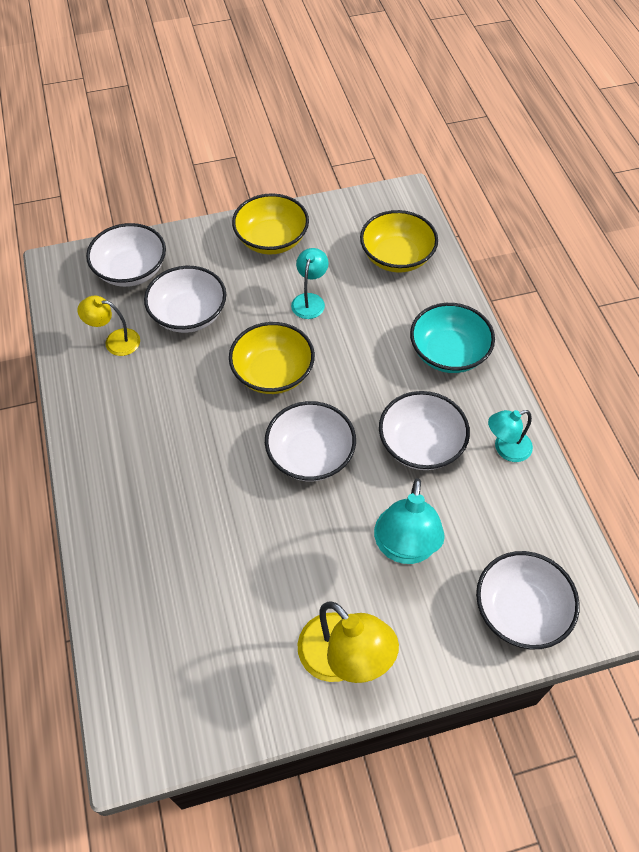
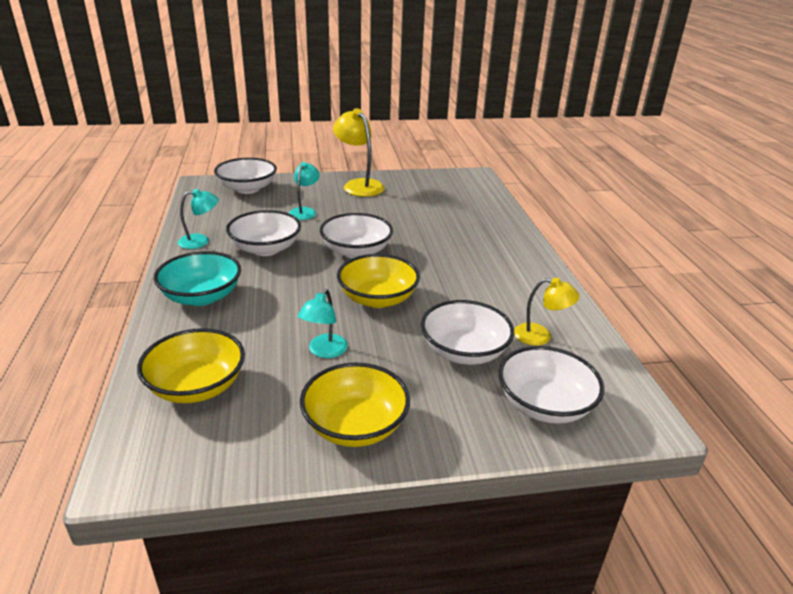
camera: 175 degrees left, 25 degrees down
turquoise lamp [374,478,445,564] -> turquoise lamp [289,162,320,220], size x0.61

